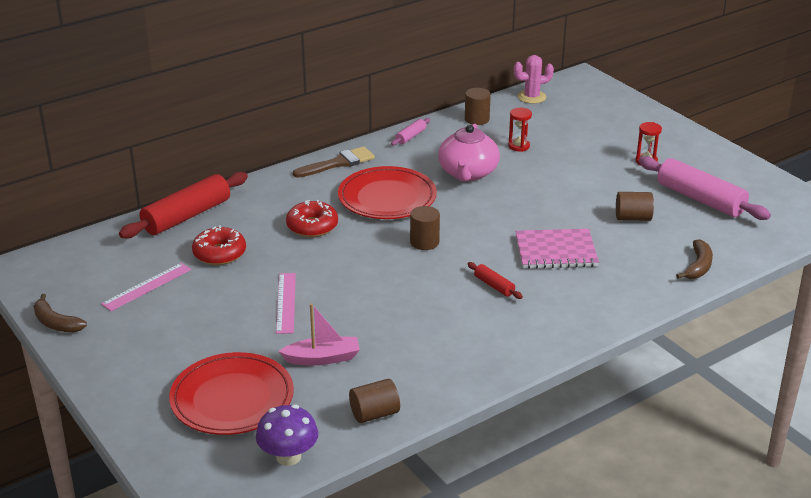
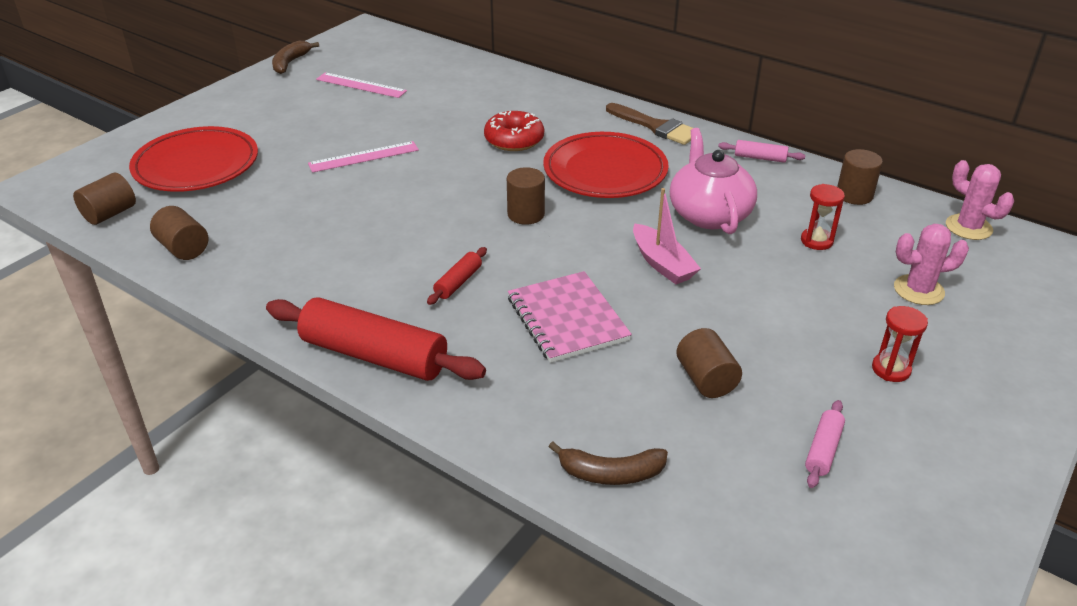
camera: 70 degrees right, 5 degrees up
red rolling pin [119,172,248,238] -> red rolling pin moved to [266,297,486,381]
red donut [192,225,246,265] -> none
purple mushroom [256,405,318,466] -> brown cylinder [73,173,136,225]
pink boat [278,303,360,366] -> pink boat moved to [633,188,701,284]
pink teapot [438,124,500,182] -> pink teapot turned 90 degrees clockwise [670,128,757,234]
pink rolling pin [639,156,771,220] -> pink rolling pin [805,400,845,488], size x0.45
none -> pink cactus [894,224,969,305]

